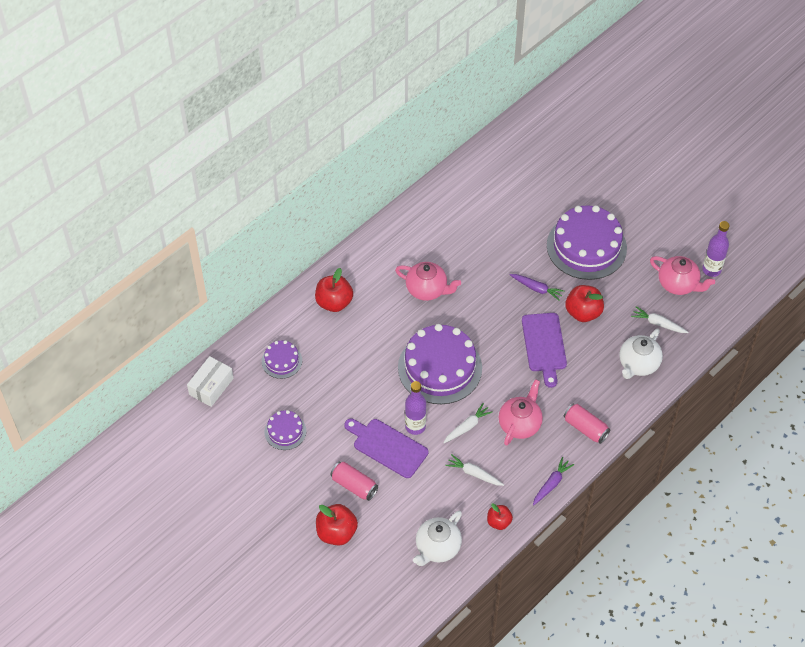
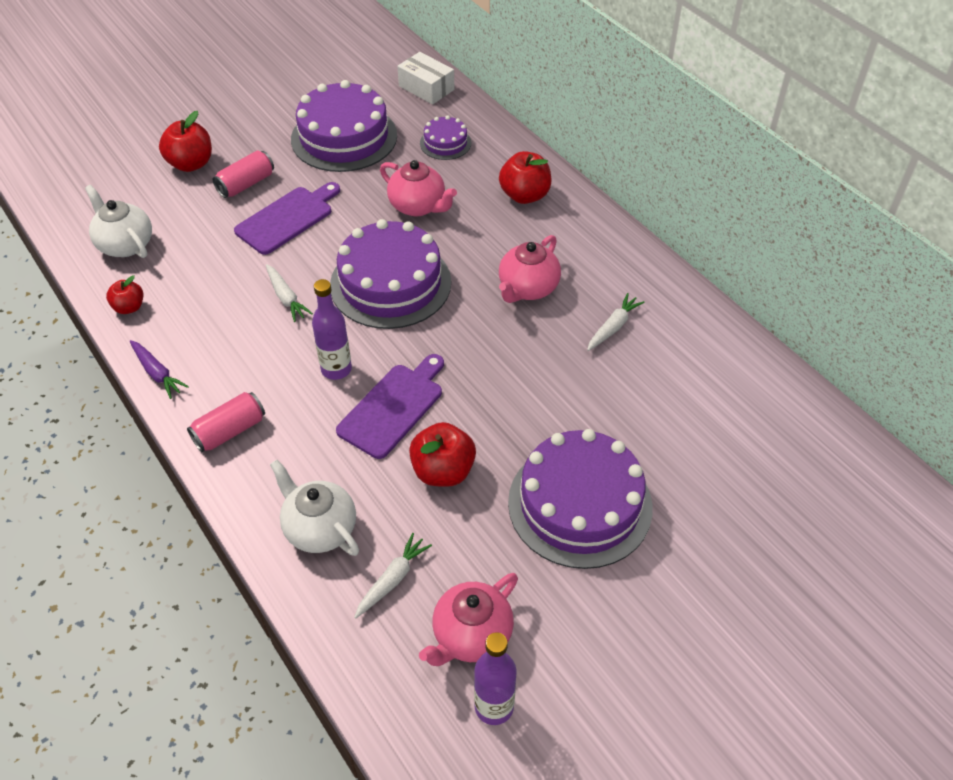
camera: 100 degrees right, 5 degrees down
purple cake [265,410,306,450] -> purple cake [291,80,397,172], size x2.06
purple bottle [405,381,426,435] -> purple bottle moved to [312,279,352,380]
white carrot [445,454,504,486] -> white carrot moved to [587,293,645,351]
pink teapot [499,379,543,446] -> pink teapot moved to [380,160,457,217]
purple carrot [509,274,564,301] -> none
purple cutting board [522,313,567,388] -> purple cutting board turned 120 degrees clockwise [336,354,444,459]

